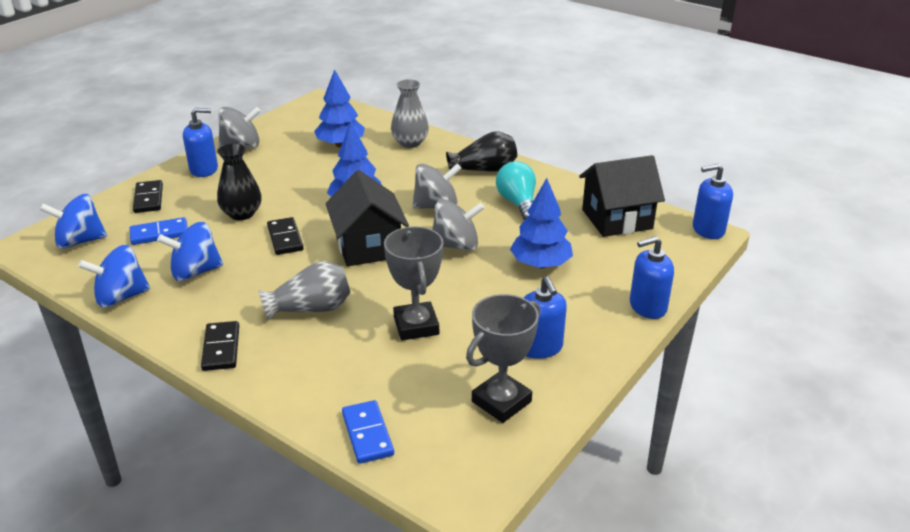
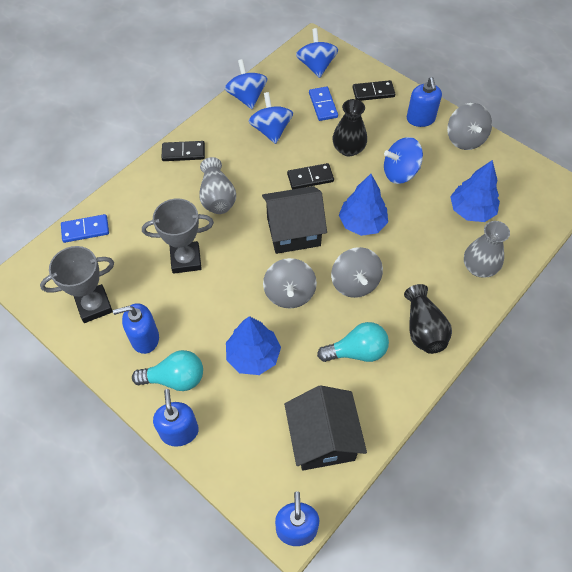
camera: 95 degrees right, 25 degrees up
grey trophy [466,294,540,423] -> grey trophy turned 75 degrees counterclockwise [40,246,114,323]
none -> turquoise light bulb [132,350,203,391]
none -> blue spinning top [384,137,423,184]

